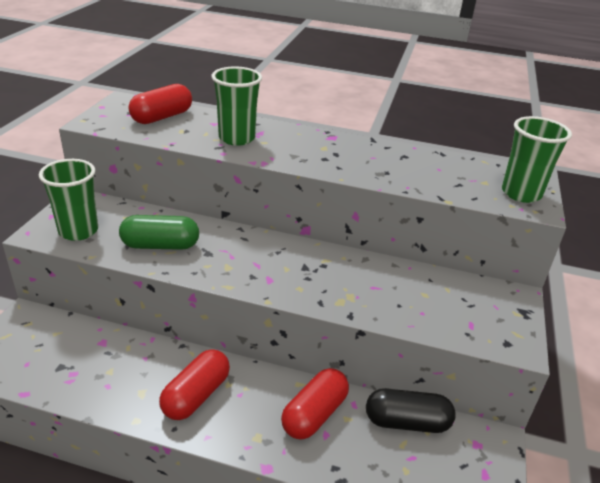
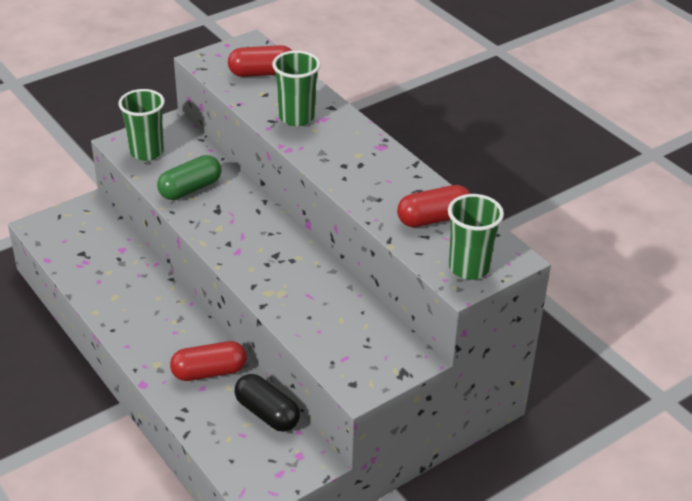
camera: 40 degrees right, 5 degrees up
green capsule [119,215,199,250] -> green capsule turned 75 degrees counterclockwise [157,155,221,200]
red capsule [159,349,230,420] -> red capsule moved to [397,185,471,227]

